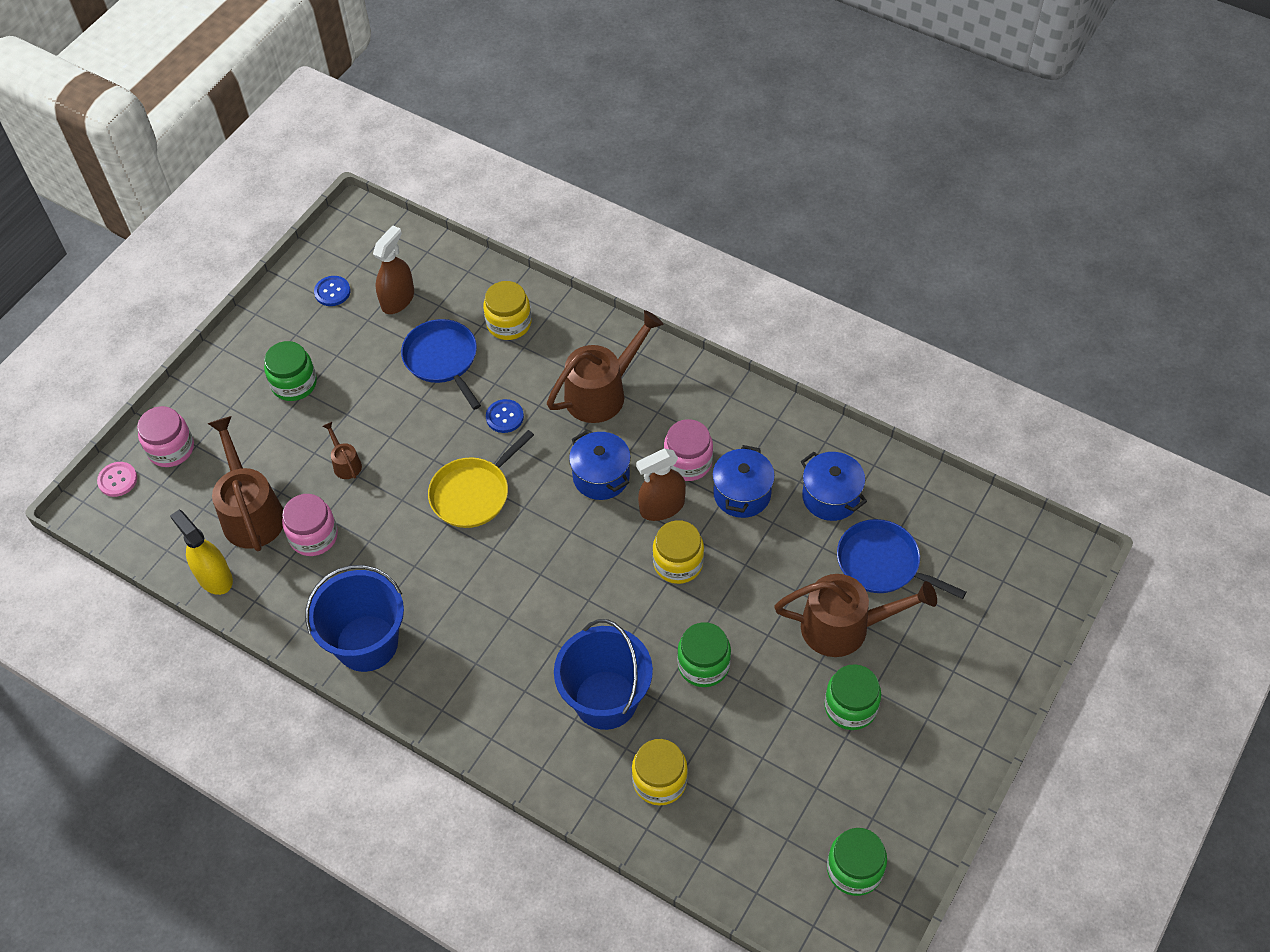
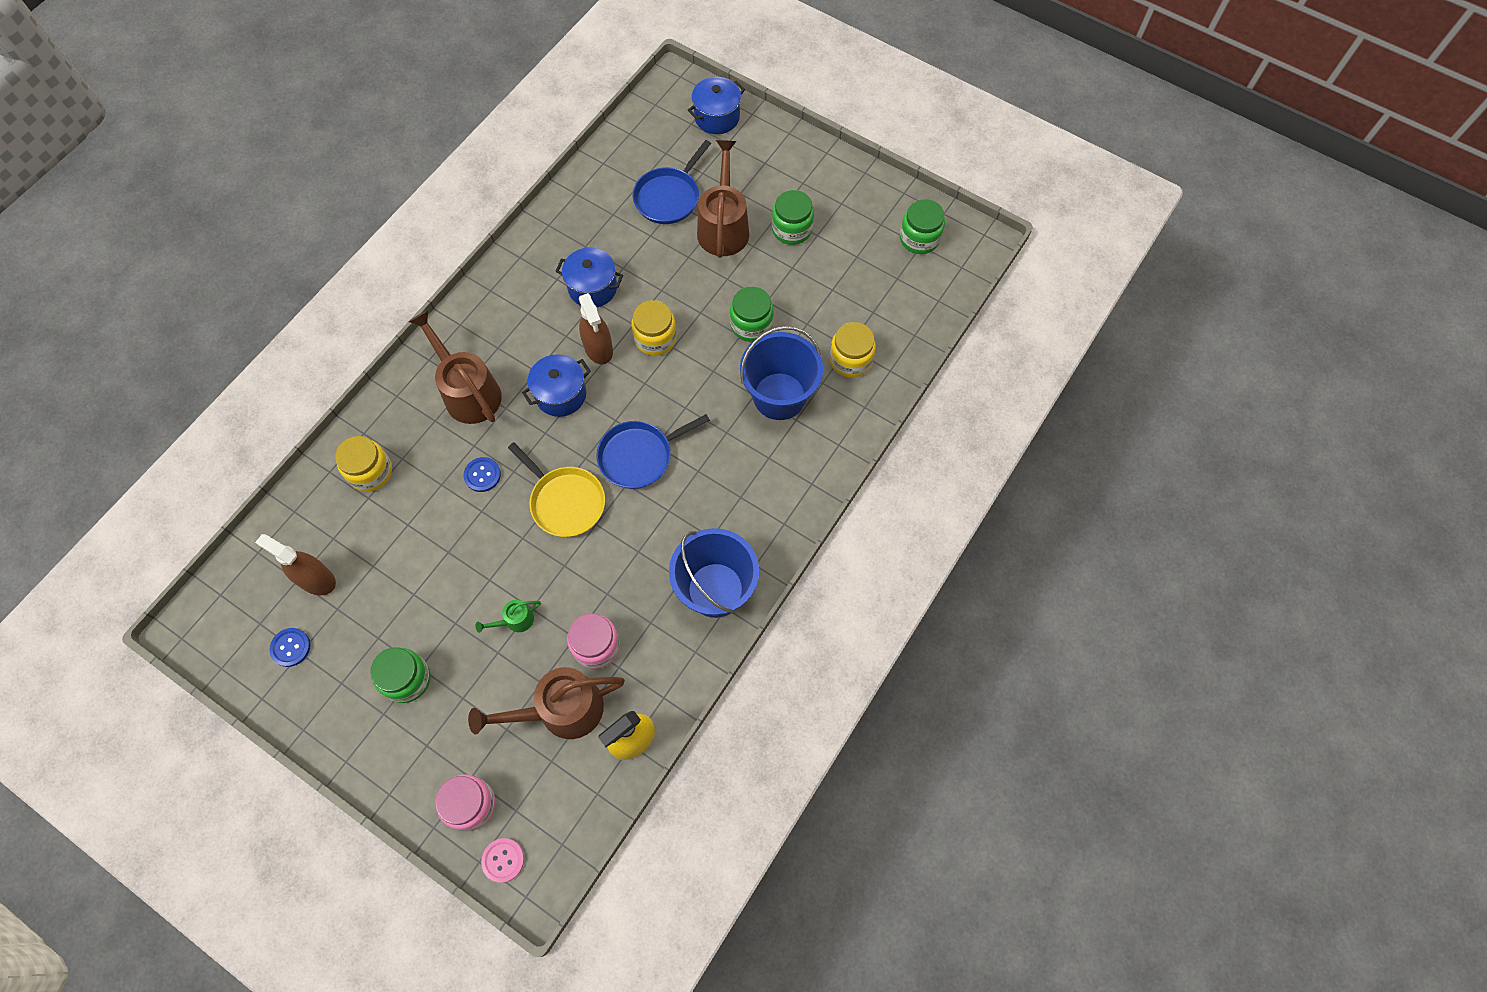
camera: 90 degrees left, 10 degrees up
brown watering can [323,422,362,479] -> green watering can [476,600,541,633]
blue pan [401,319,481,410] -> blue pan moved to [597,414,710,489]
pink jar [664,419,713,481] -> none
blue pot [801,452,867,521] -> blue pot moved to [688,77,745,134]

